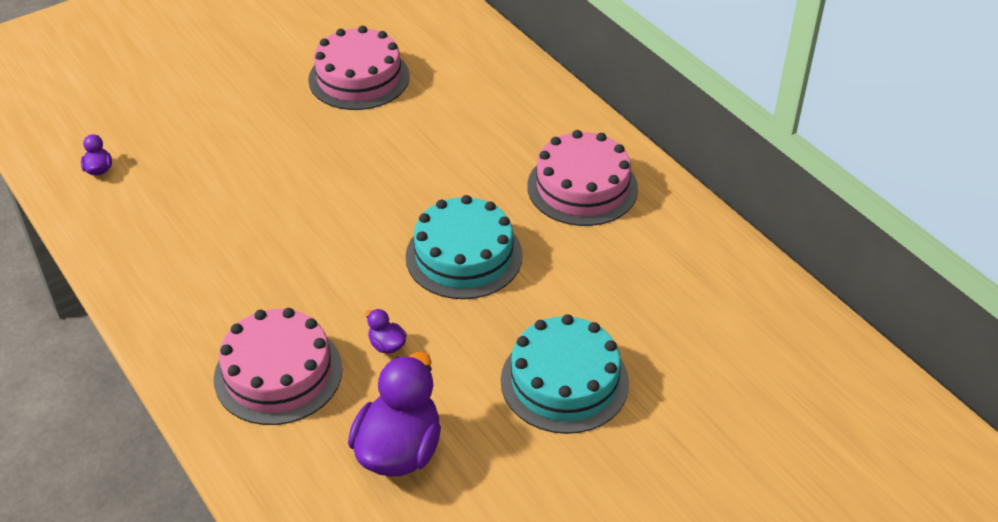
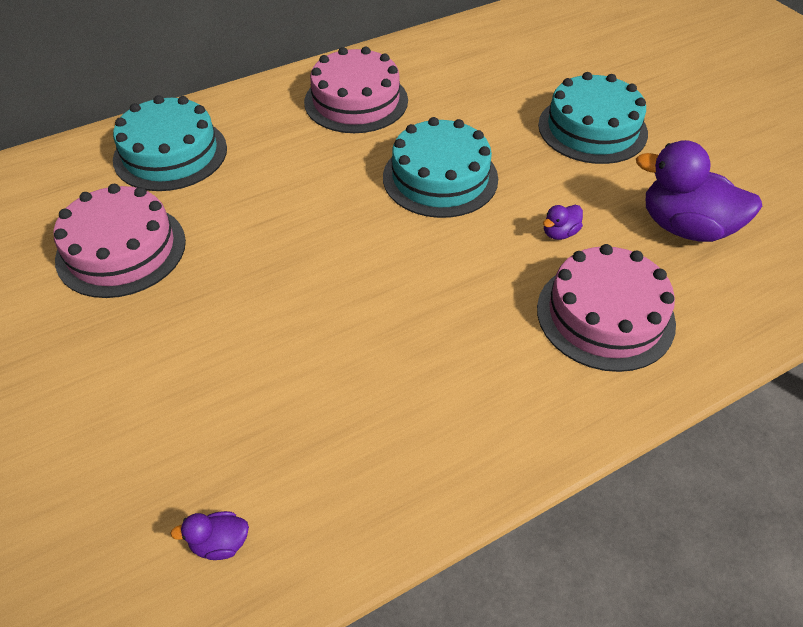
camera: 85 degrees left, 5 degrees up
none -> turquoise cake [113,95,227,191]

